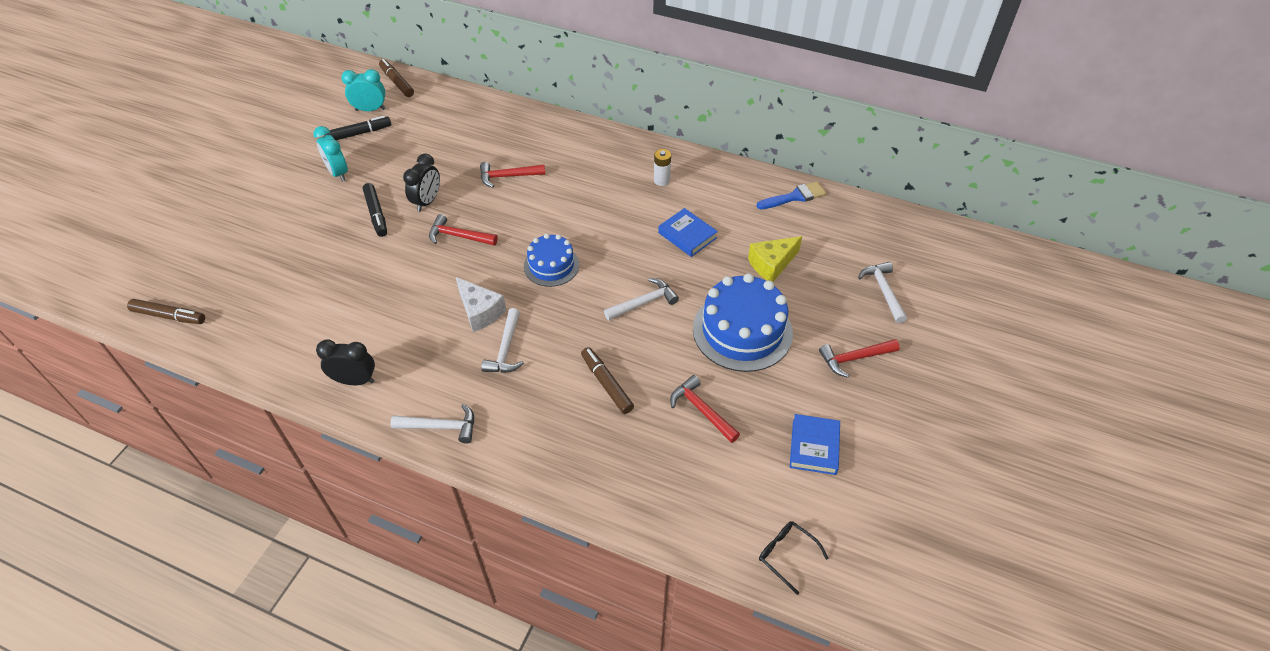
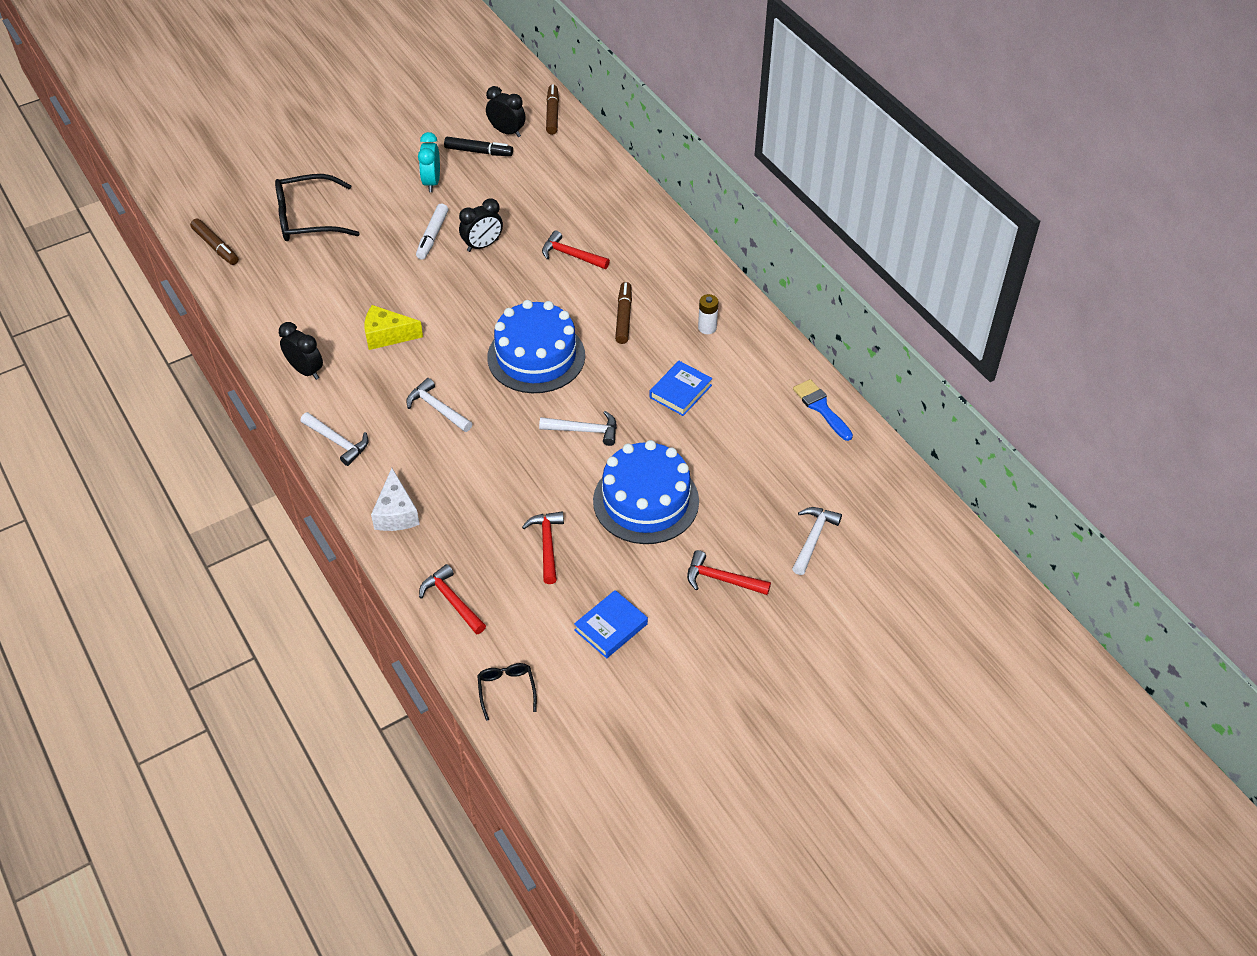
camera: 35 degrees right, 0 degrees up
turquoise clock [341,69,385,111] -> black clock [486,86,526,137]
black marker [363,183,387,237] -> white marker [416,204,448,260]
red hammer [429,214,498,246] -> red hammer moved to [419,564,486,634]
white cheese [456,277,506,332] -> white cheese moved to [371,468,420,531]
white hammer [481,308,524,373] -> white hammer turned 90 degrees clockwise [406,378,473,432]
blue cake [524,234,579,287] -> blue cake [487,300,585,393], size x1.68
brown marker [581,347,634,414] -> brown marker moved to [615,282,632,344]
blue book [658,208,718,257] -> blue book turned 45 degrees clockwise [650,361,712,416]
yellow cheese [748,236,802,282] -> yellow cheese moved to [364,305,423,350]
blue brush [757,181,827,209] -> blue brush turned 135 degrees counterclockwise [793,379,853,441]
none -> black glasses [275,174,360,241]

